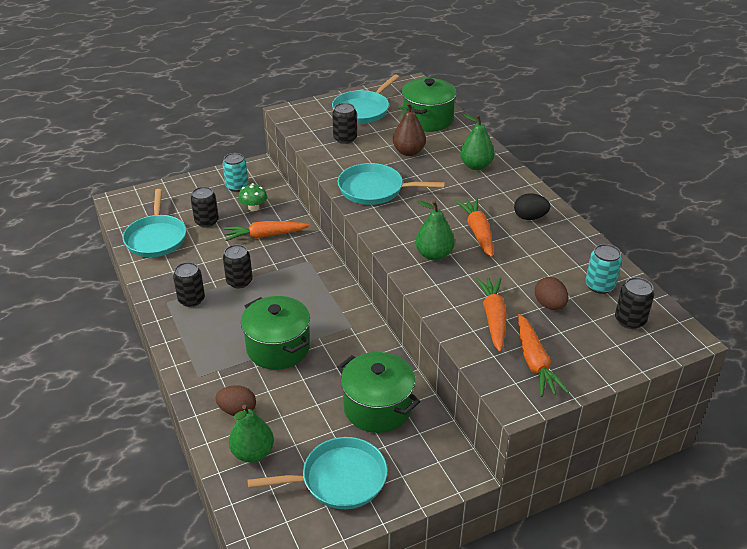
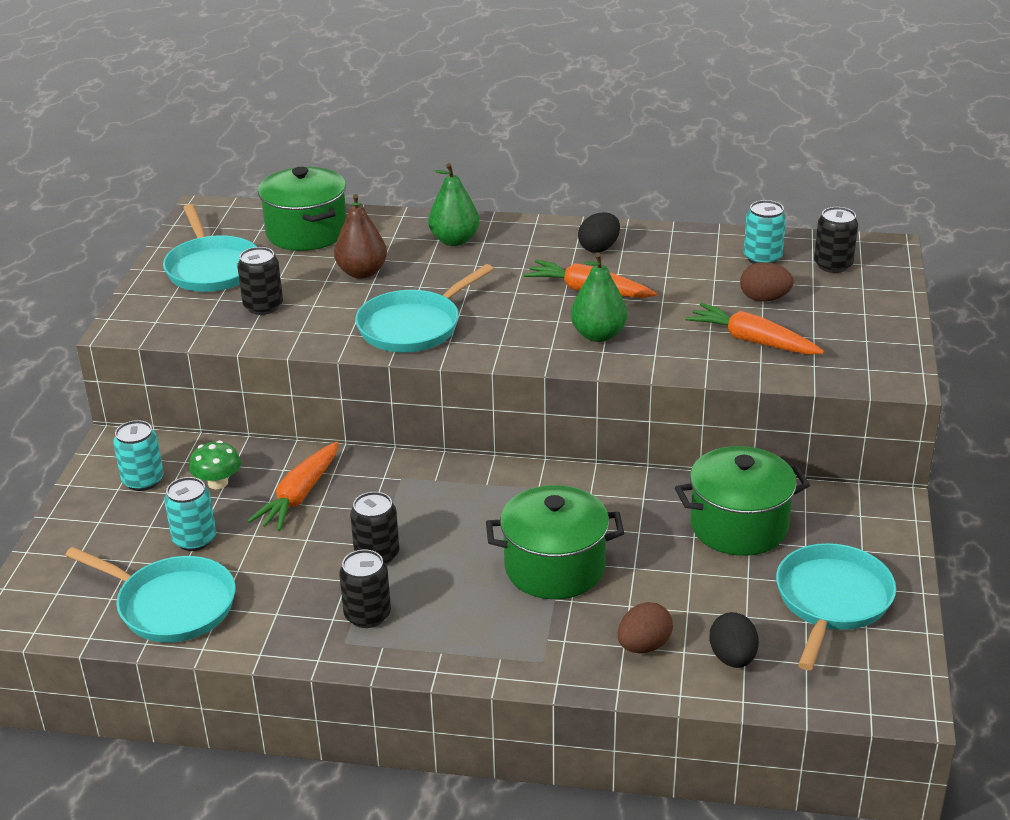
camera: 55 degrees left, 5 degrees down
black can [191,187,219,228] -> turquoise can [164,477,216,551]
green pear [229,405,274,463] -> black egg [709,612,759,668]
orange carrot [518,314,569,397] -> none

